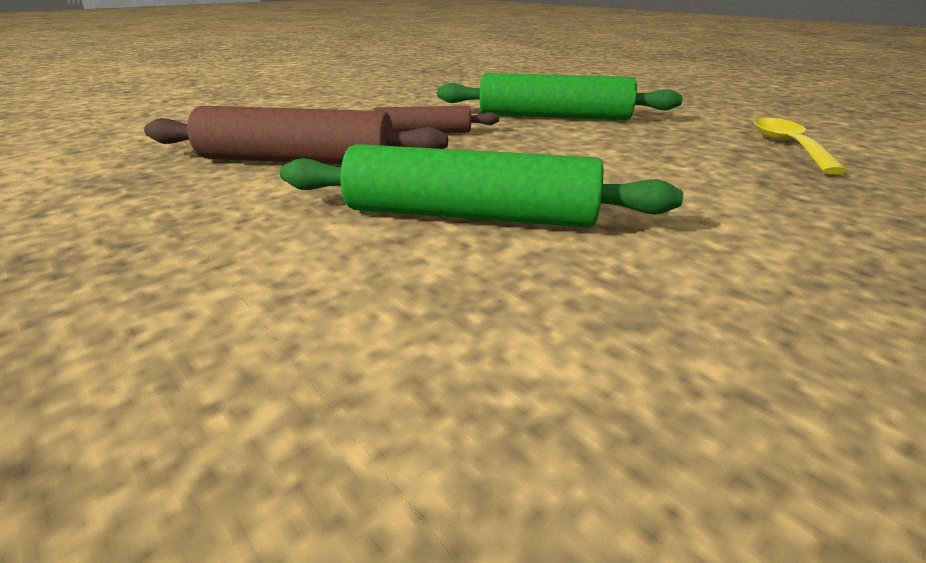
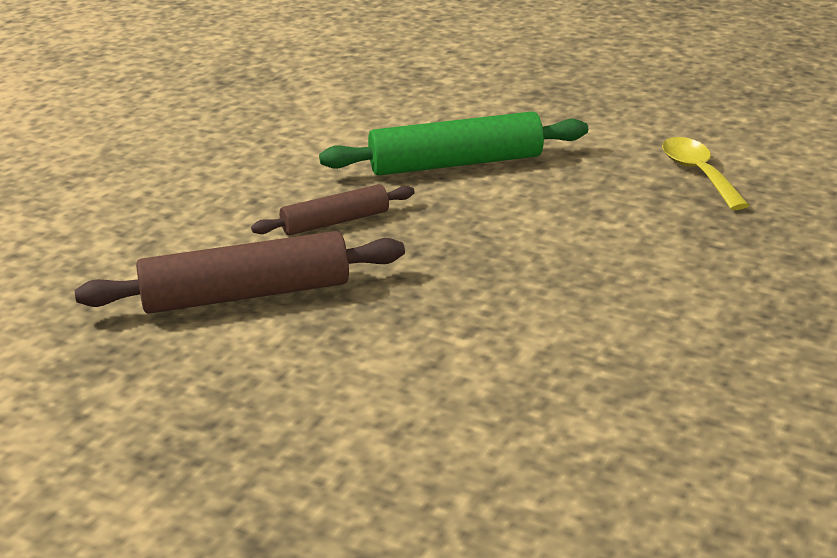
camera: 20 degrees left, 0 degrees up
green rolling pin [280,144,683,228] -> none

